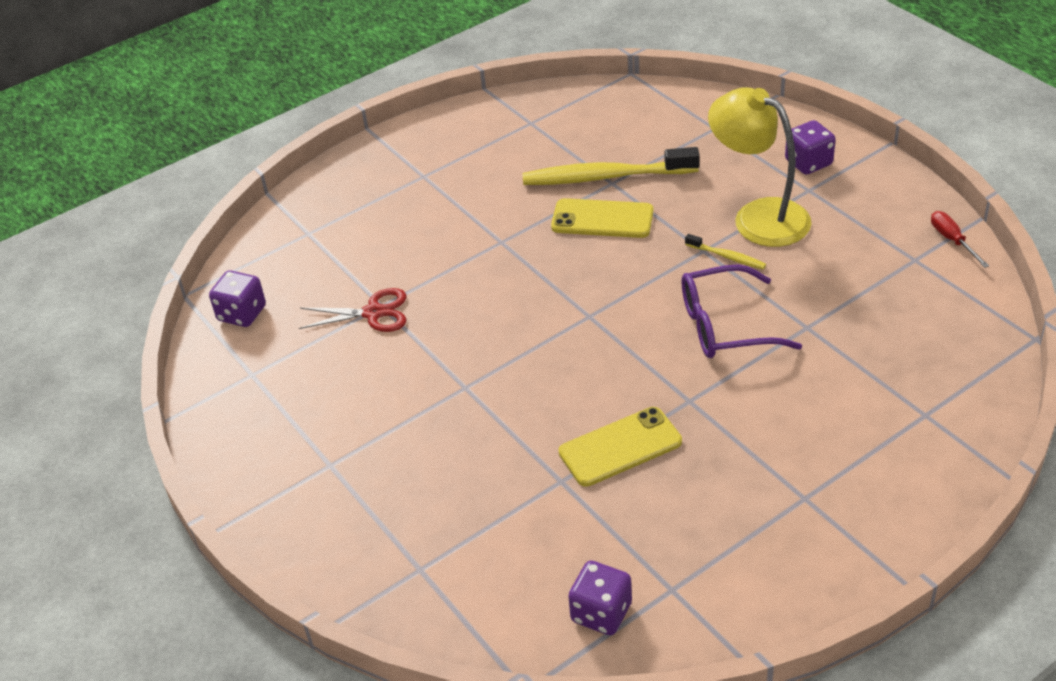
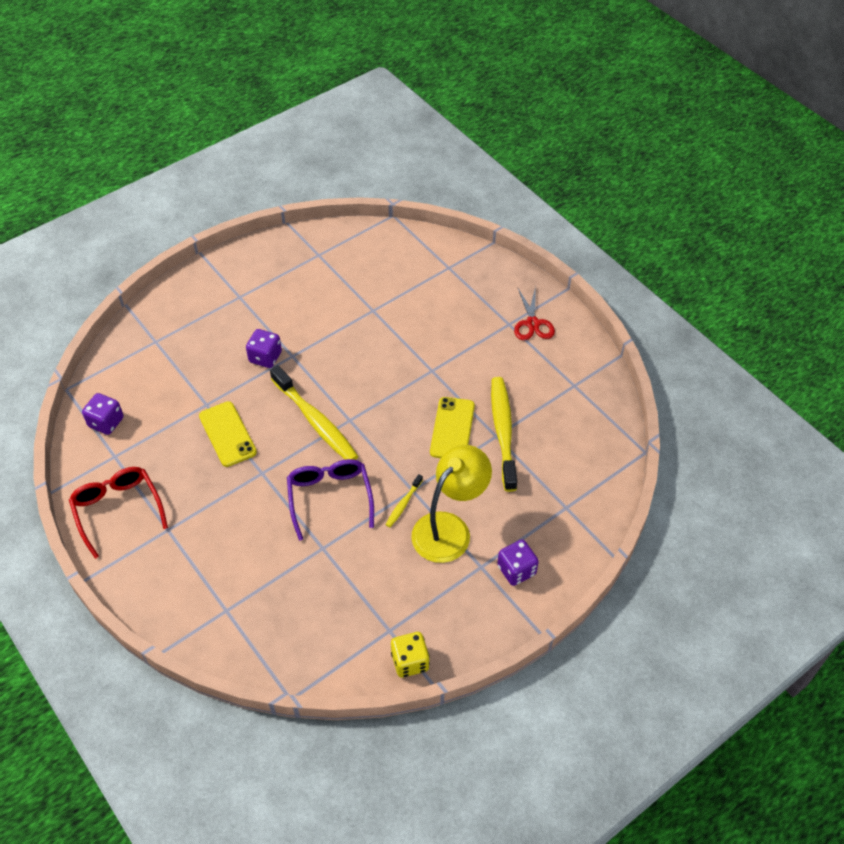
camera: 85 degrees right, 10 degrees up
purple dice [209,270,266,327] -> purple dice moved to [246,329,282,368]
red scissors [299,288,407,332] -> red scissors moved to [514,286,555,340]
red screwdriver [931,211,989,268] -> yellow dice [391,632,430,678]
none -> red glasses [69,467,168,559]
none -> yellow toothbrush [270,365,358,460]

